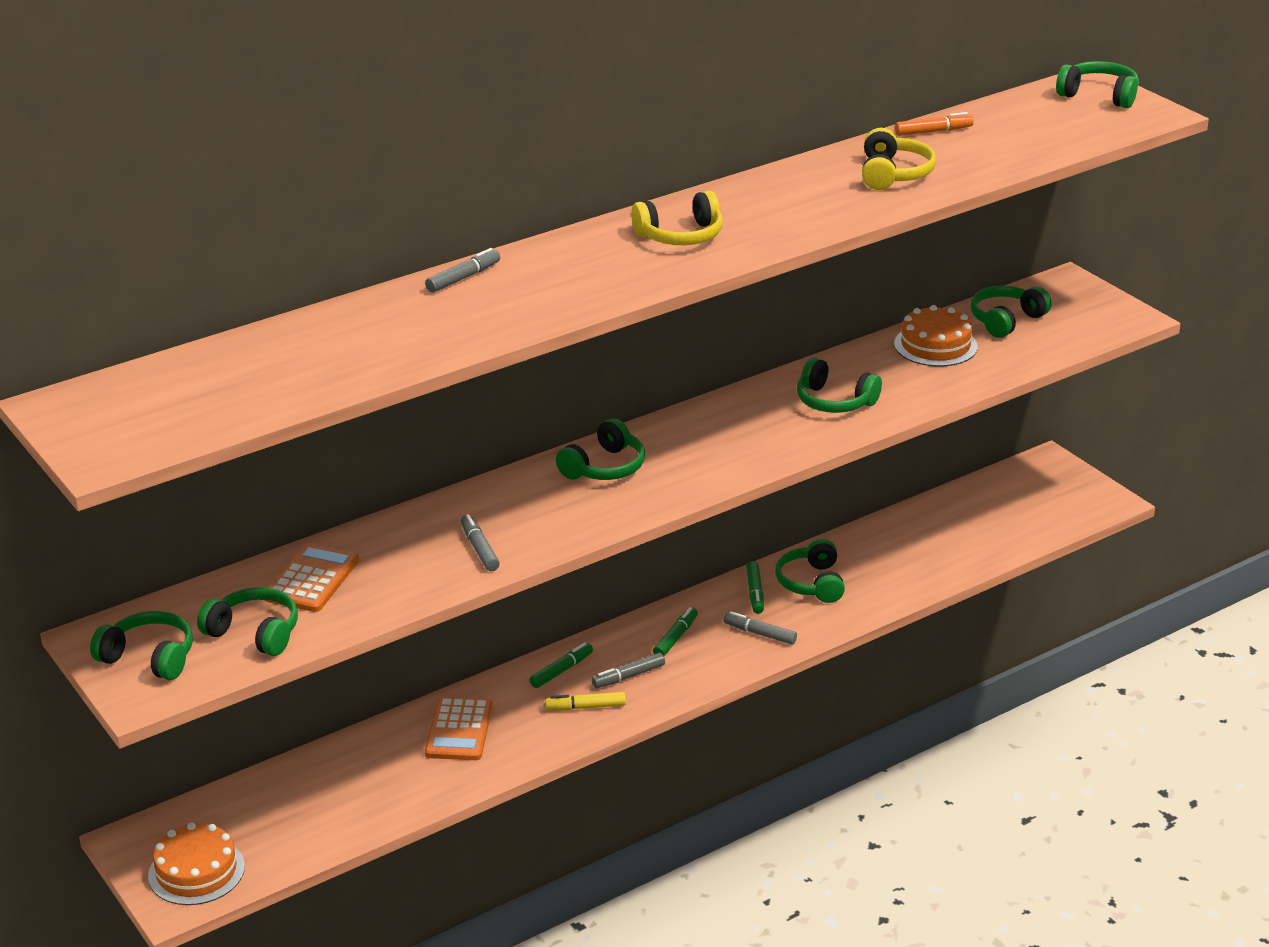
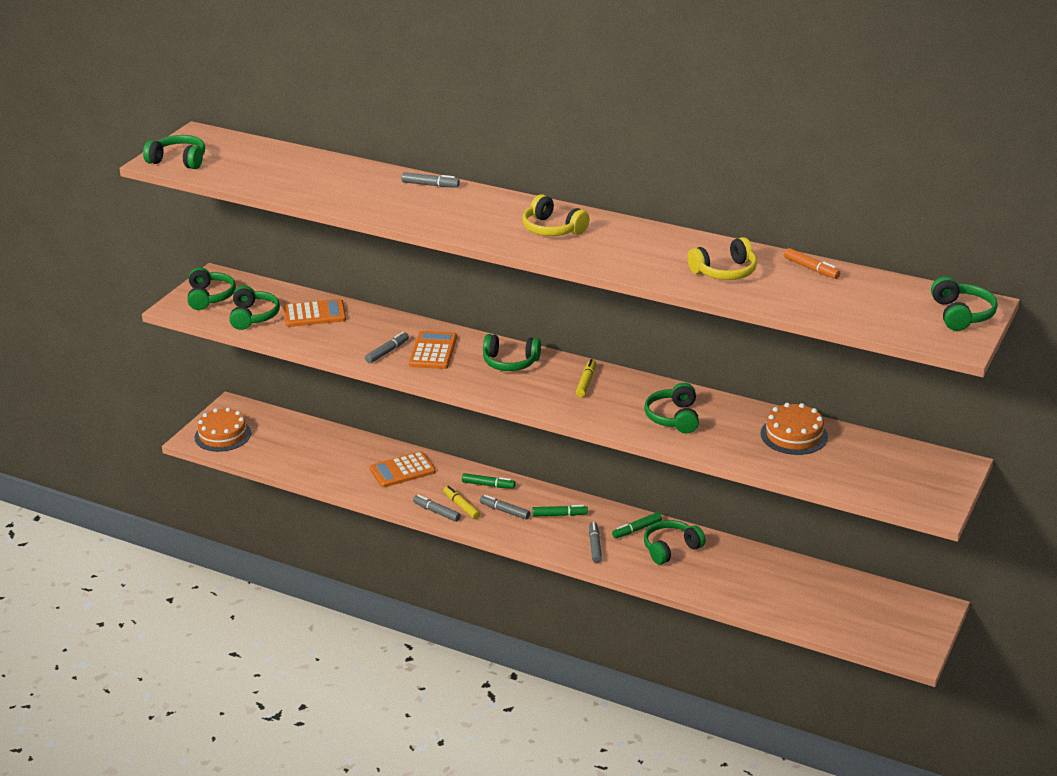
camera: 60 degrees right, 0 degrees up
green headphones [971,286,1052,338] -> green headphones moved to [143,135,205,169]
none -> orange calculator [409,331,457,369]
none -> grey marker [413,495,461,522]
none -> yellow marker [576,359,596,397]

